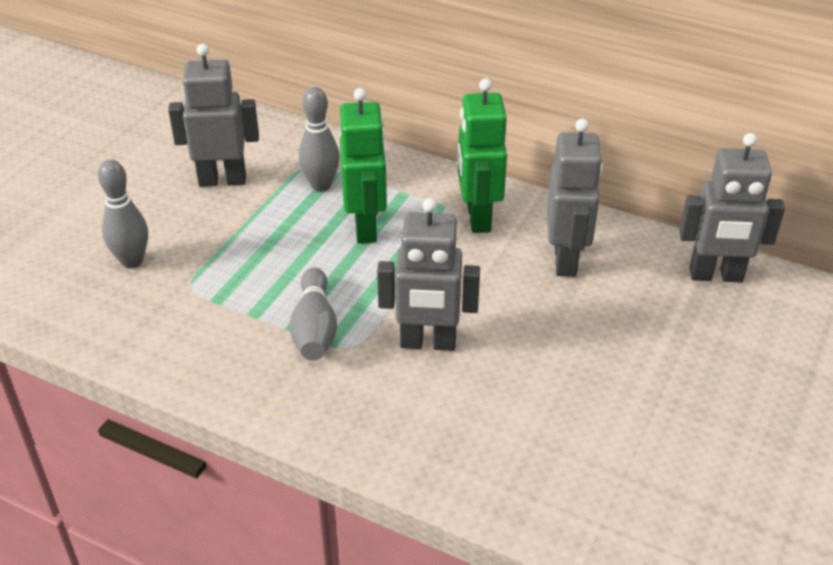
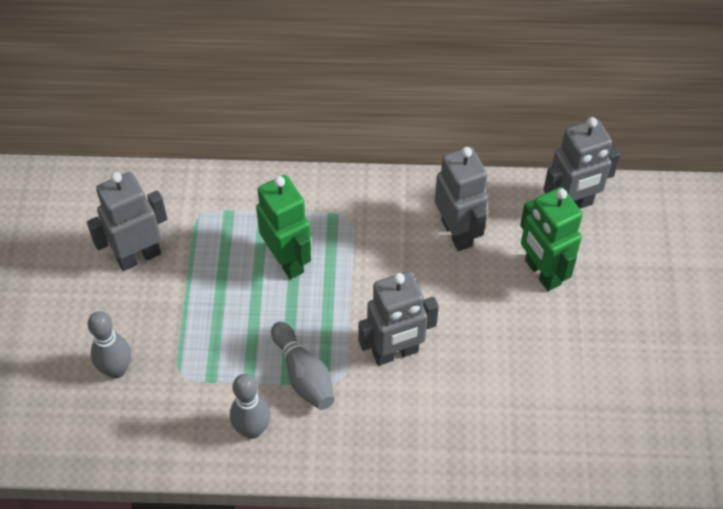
camera: 25 degrees left, 15 degrees up
grey bowling pin [299,87,340,192] -> grey bowling pin moved to [230,374,270,439]
green robot [458,78,507,233] -> green robot moved to [520,187,583,291]

